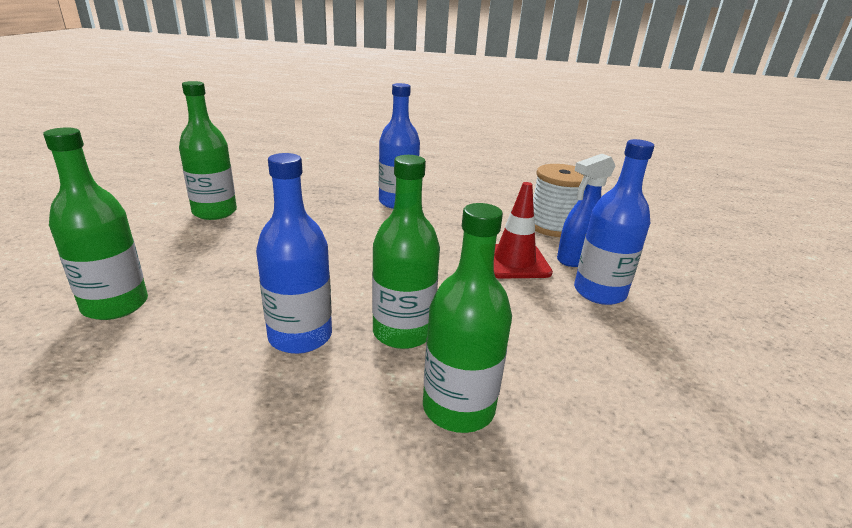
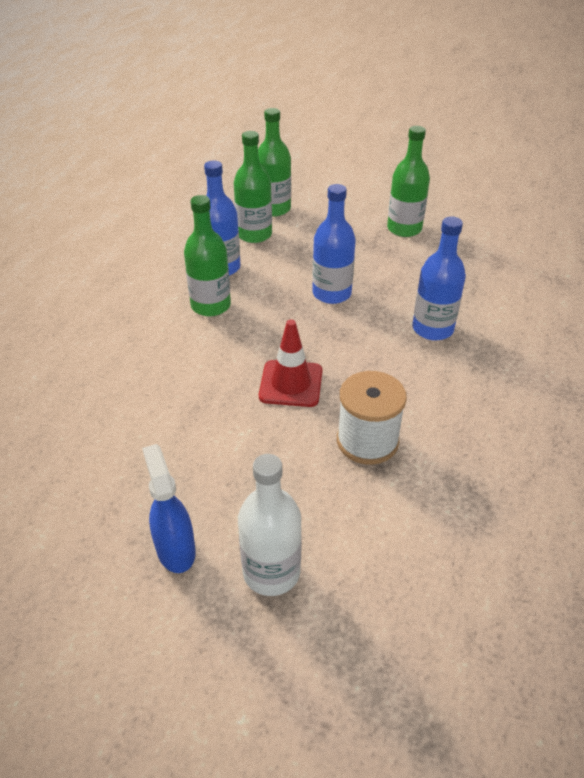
camera: 105 degrees right, 15 degrees up
green bottle [423,203,512,433] -> green bottle moved to [234,131,272,243]
blue spray bottle [557,154,615,267] -> blue spray bottle moved to [142,444,196,573]
blue bottle [574,139,654,305] -> blue bottle moved to [312,184,356,304]
none -> white bottle [238,454,302,596]

